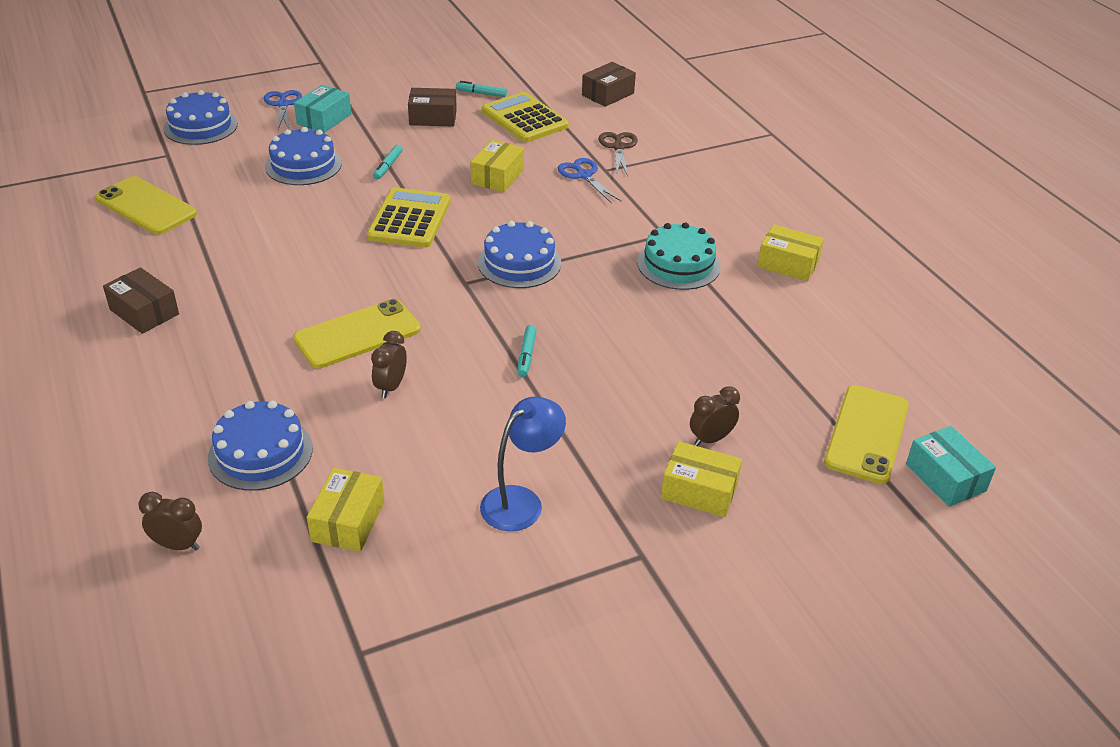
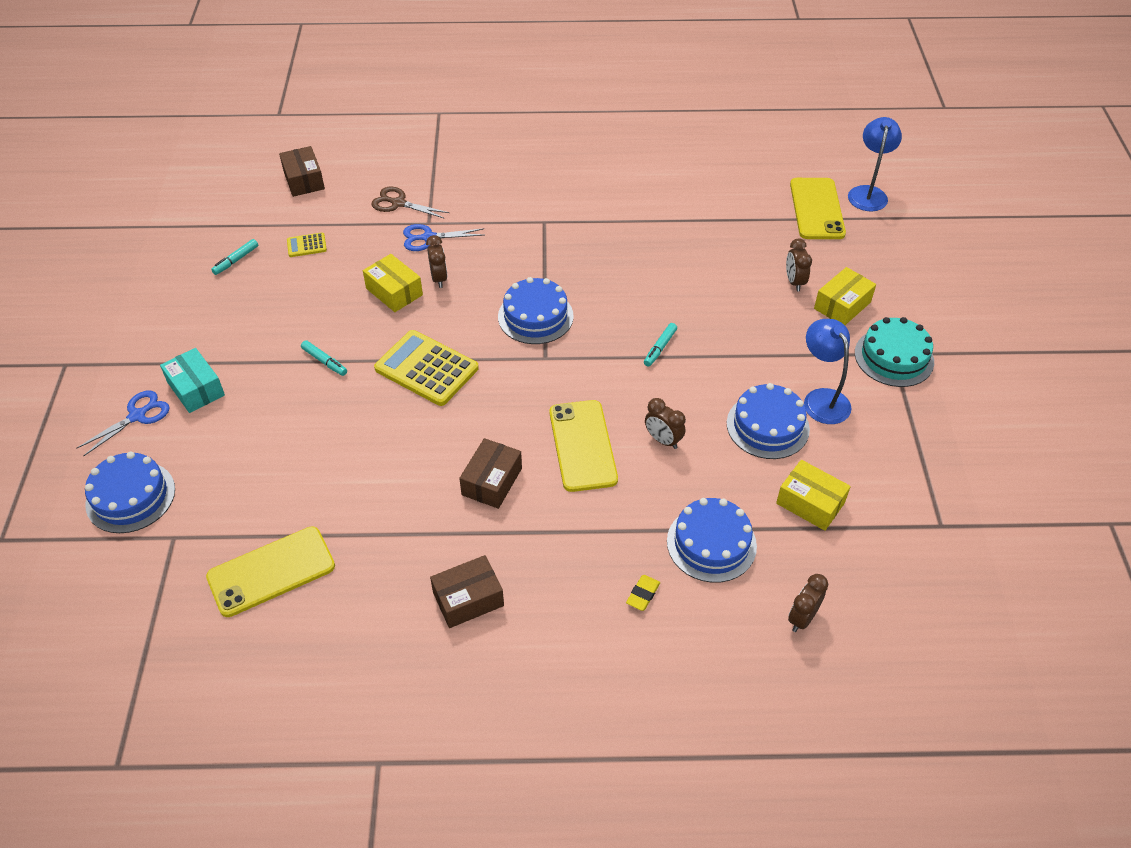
camera: 65 degrees left, 10 degrees up
blue scissors [264,90,302,129] -> blue scissors turned 120 degrees clockwise [76,390,170,456]
blue cake [265,127,342,185] -> blue cake moved to [727,383,810,459]
brown box [408,88,457,127] -> brown box moved to [459,438,522,509]
yellow calculator [482,92,569,142] -> yellow calculator [287,232,327,257], size x0.47
turquoise marker [517,325,537,377] -> turquoise marker turned 90 degrees clockwise [644,323,677,367]
turquoise cake [637,222,721,290] -> turquoise cake moved to [855,317,934,387]
yellow box [757,224,824,281] -> none
yellow phone [824,385,909,484] -> yellow phone turned 45 degrees clockwise [790,178,846,239]
turquoise box [906,426,996,507] -> blue lamp [848,117,902,211]
none -> brown clock [426,235,447,288]
none -> yellow eraser [626,575,660,611]

